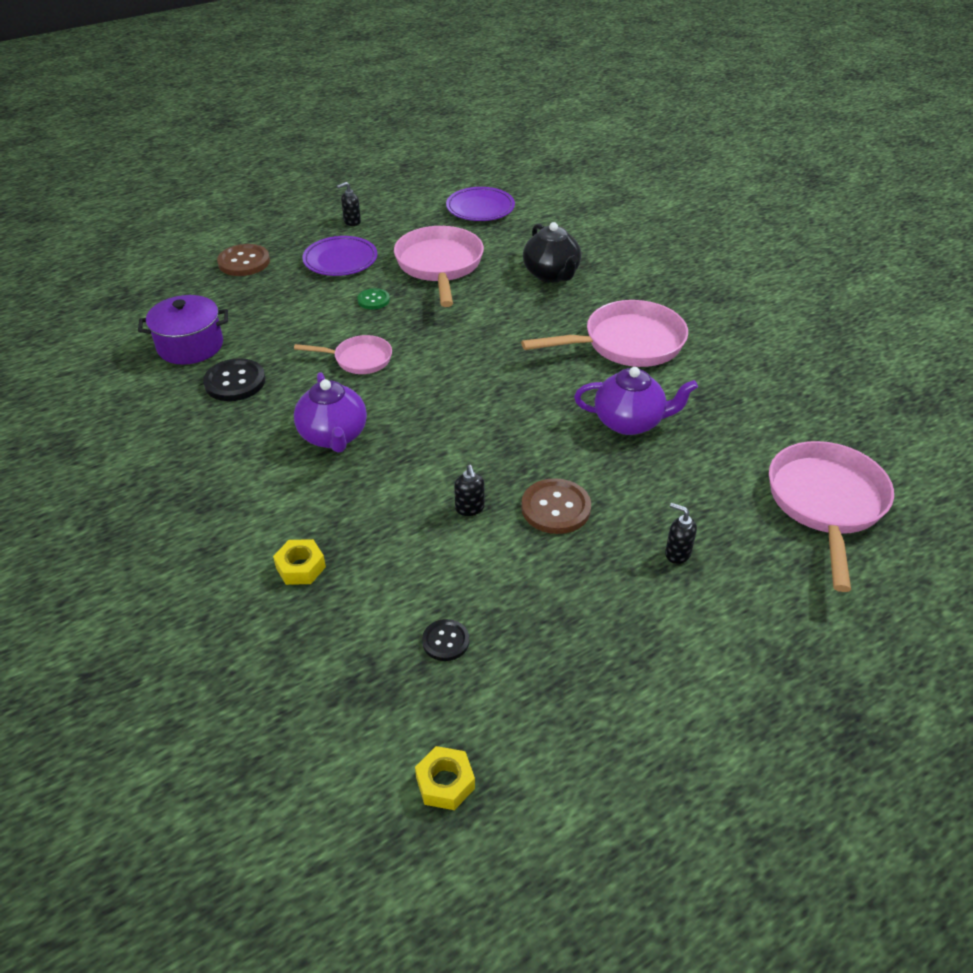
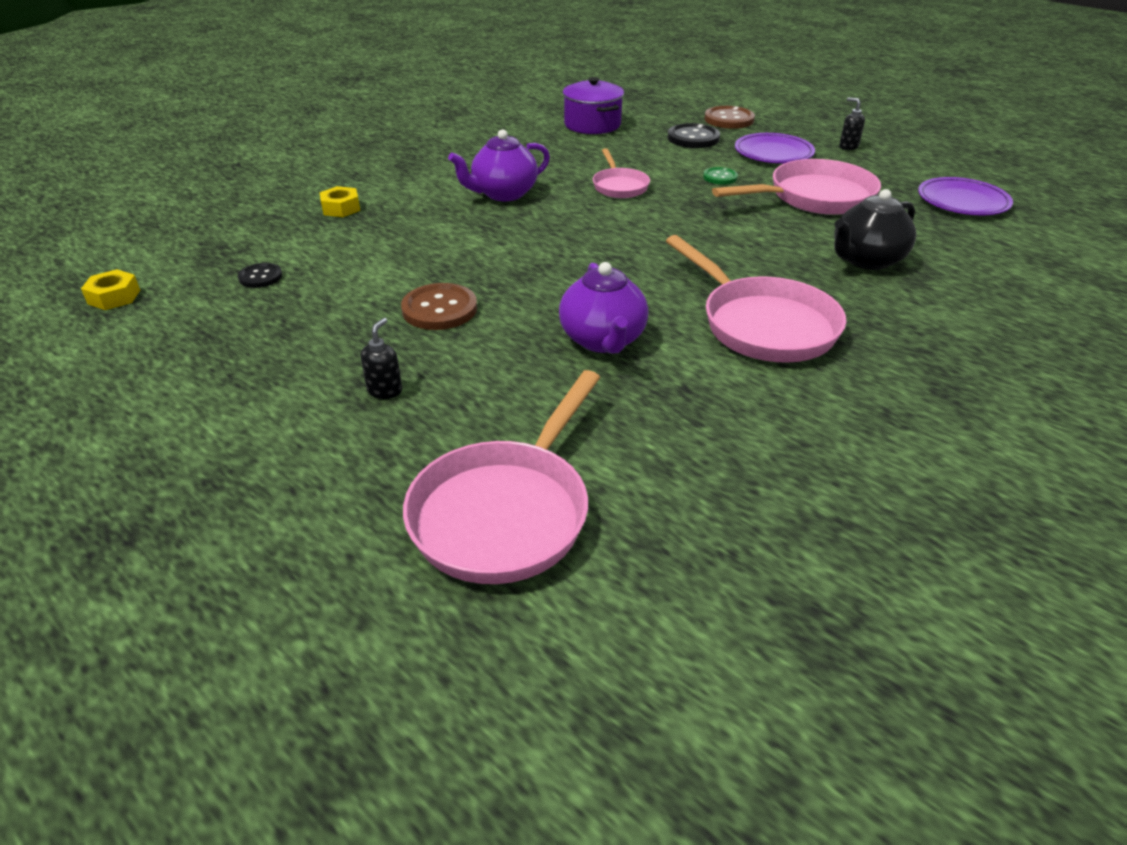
camera: 75 degrees right, 5 degrees down
black button [203,358,266,401] -> black button moved to [668,123,720,148]
black soap dispenser [454,465,485,516] -> none
pink pan [769,441,894,592] -> pink pan turned 120 degrees clockwise [403,370,600,584]

